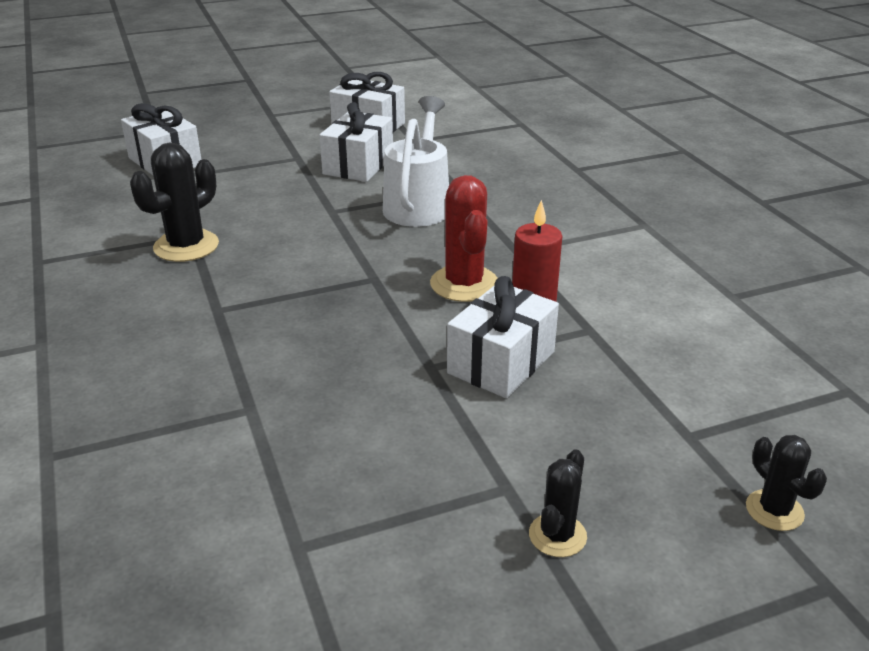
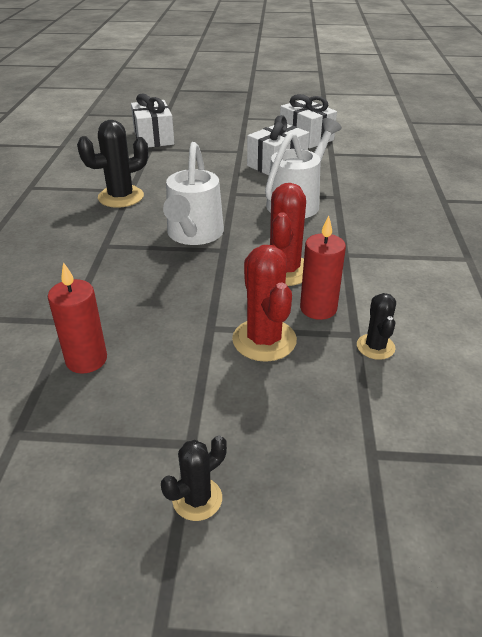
camera: 25 degrees right, 5 degrees up
white gift [447,276,559,398] -> red cactus [232,245,297,362]
black cactus [746,435,827,531] -> black cactus moved to [357,293,396,360]
none -> red candle [48,262,107,374]
none -> white watering can [163,142,224,245]

